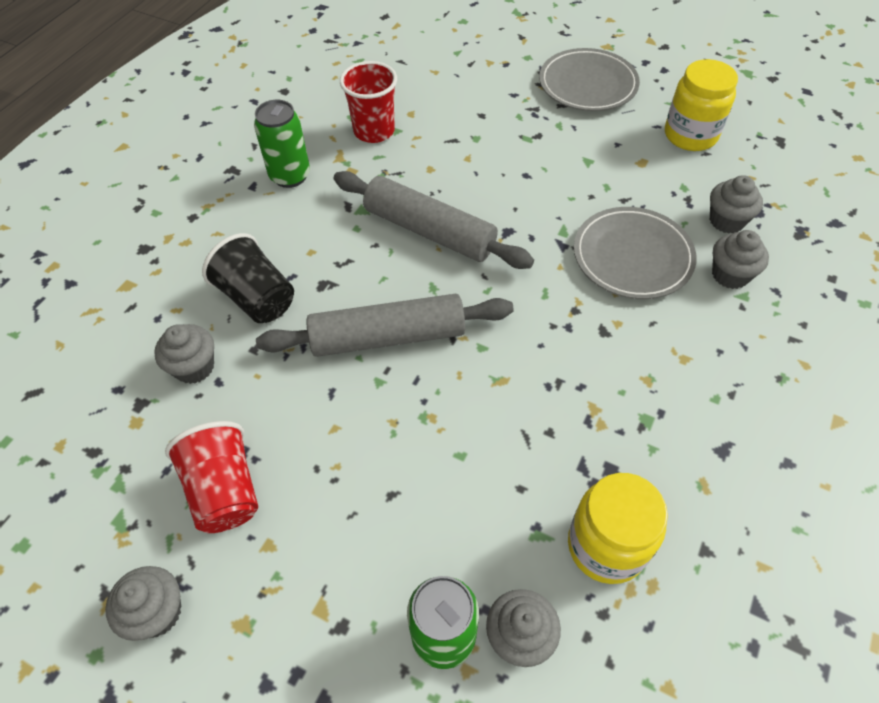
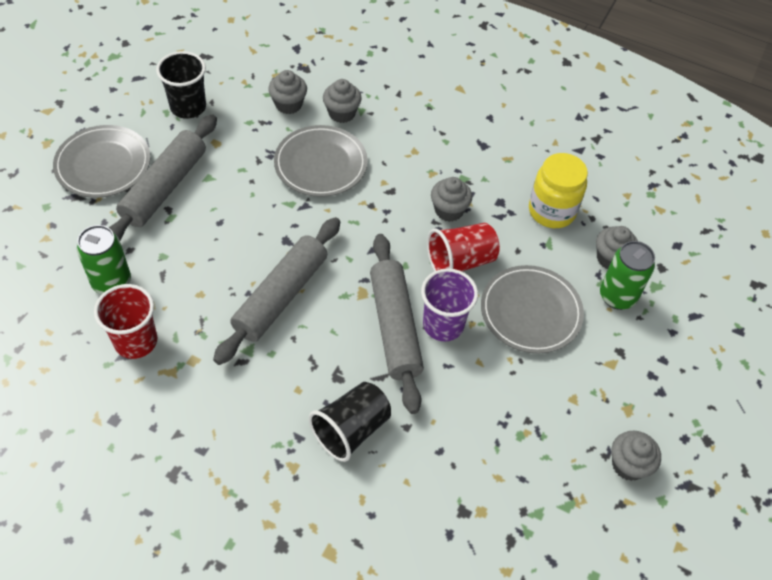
camera: 95 degrees left, 0 degrees up
grey cupcake [154,324,214,384] -> grey cupcake moved to [431,177,472,222]
red cup [165,421,258,533] -> red cup moved to [427,223,500,272]
green can [254,100,310,188] -> green can moved to [77,225,131,294]
yellow jar [665,59,738,151] -> black cup [156,51,206,119]
none -> grey rolling pin [108,114,217,240]
none -> purple cup [421,268,478,341]
none -> grey plate [481,265,584,354]

